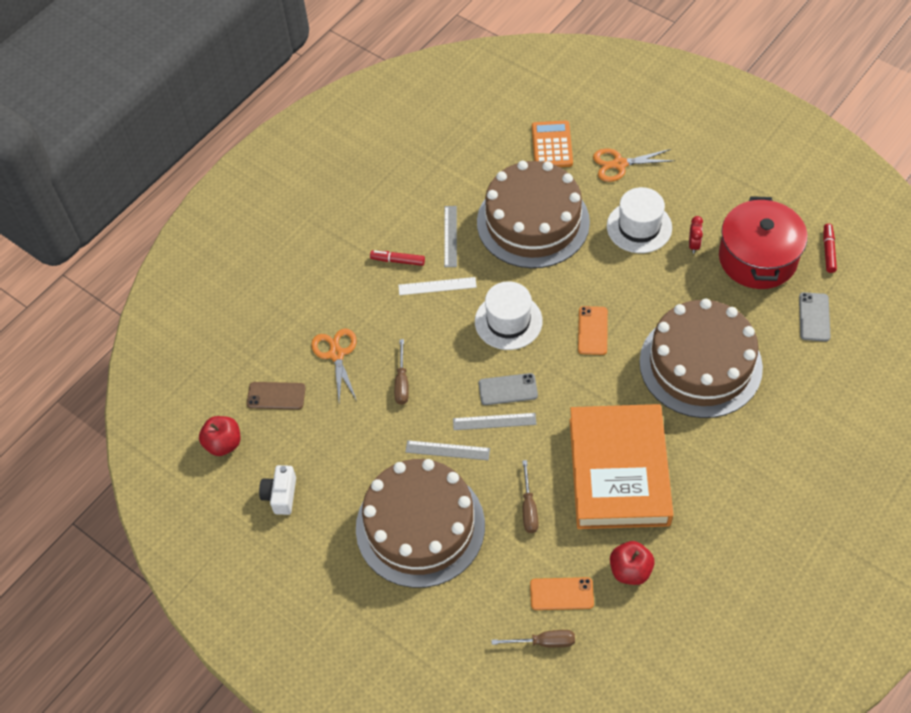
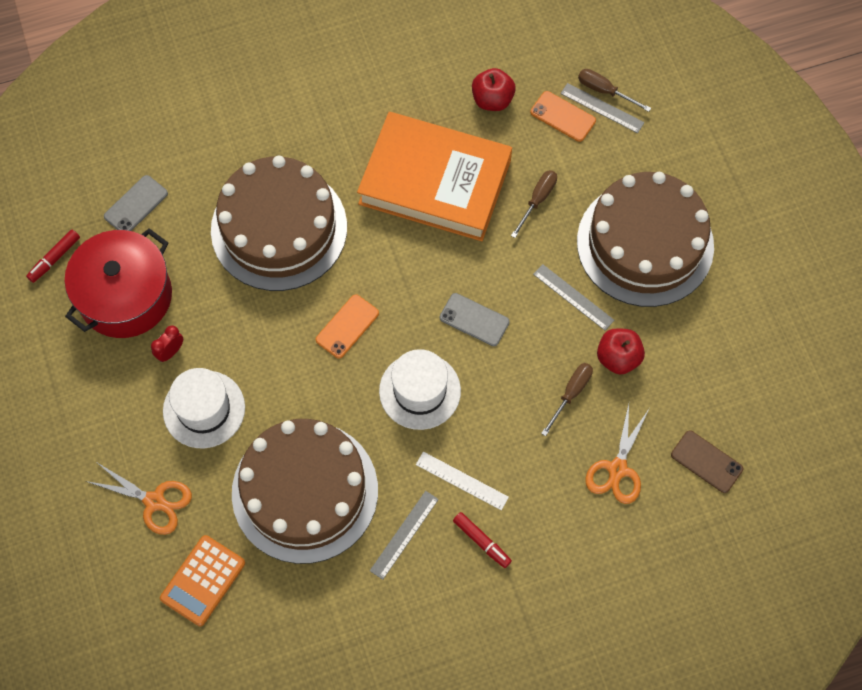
camera: 150 degrees left, 10 degrees up
red apple [199,416,240,456] -> red apple moved to [597,328,645,375]
white camera [259,465,296,515] -> none
grey ruler [453,413,537,430] -> grey ruler moved to [560,83,645,133]
orange book [570,404,673,529] -> orange book turned 75 degrees clockwise [357,112,512,241]

